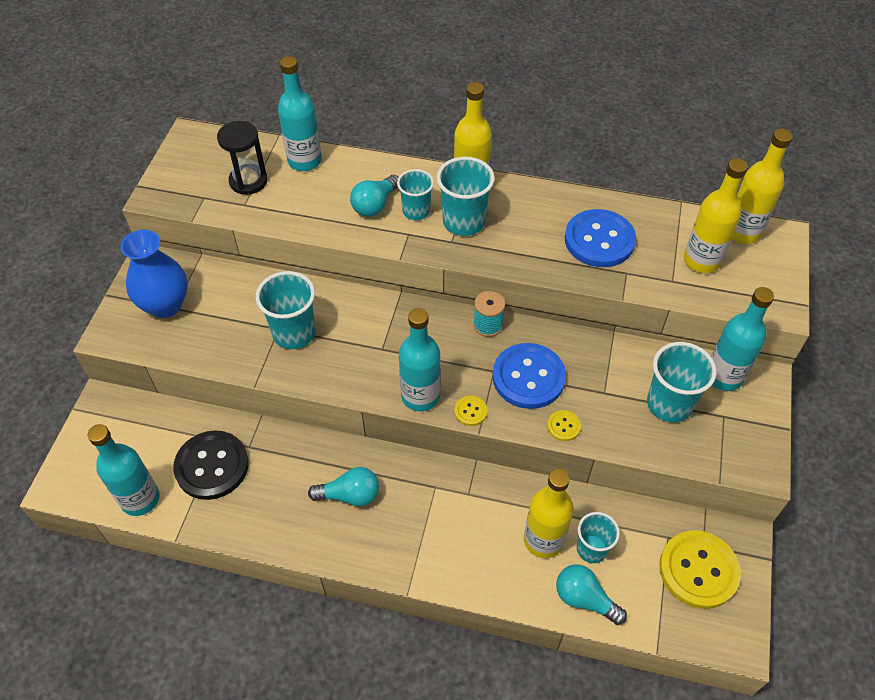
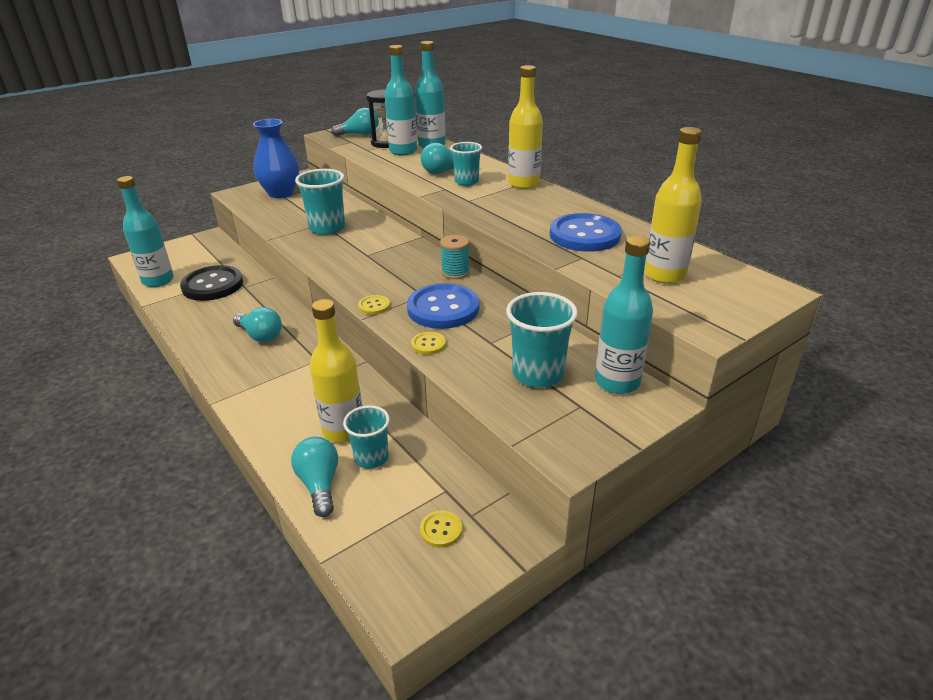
camera: 40 degrees right, 20 degrees down
turquoise bottle [399,308,441,411] -> turquoise bottle moved to [385,45,417,156]
turquoise cup [437,157,495,236] -> none
yellow button [659,530,741,609] -> yellow button [420,510,462,548], size x0.44
yellow bottle [732,129,793,244] -> none
none -> turquoise light bulb [331,108,379,137]

